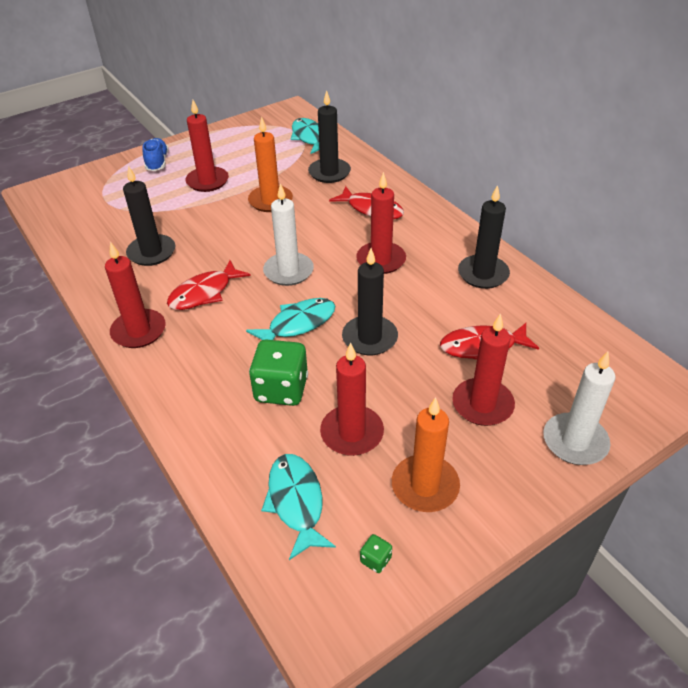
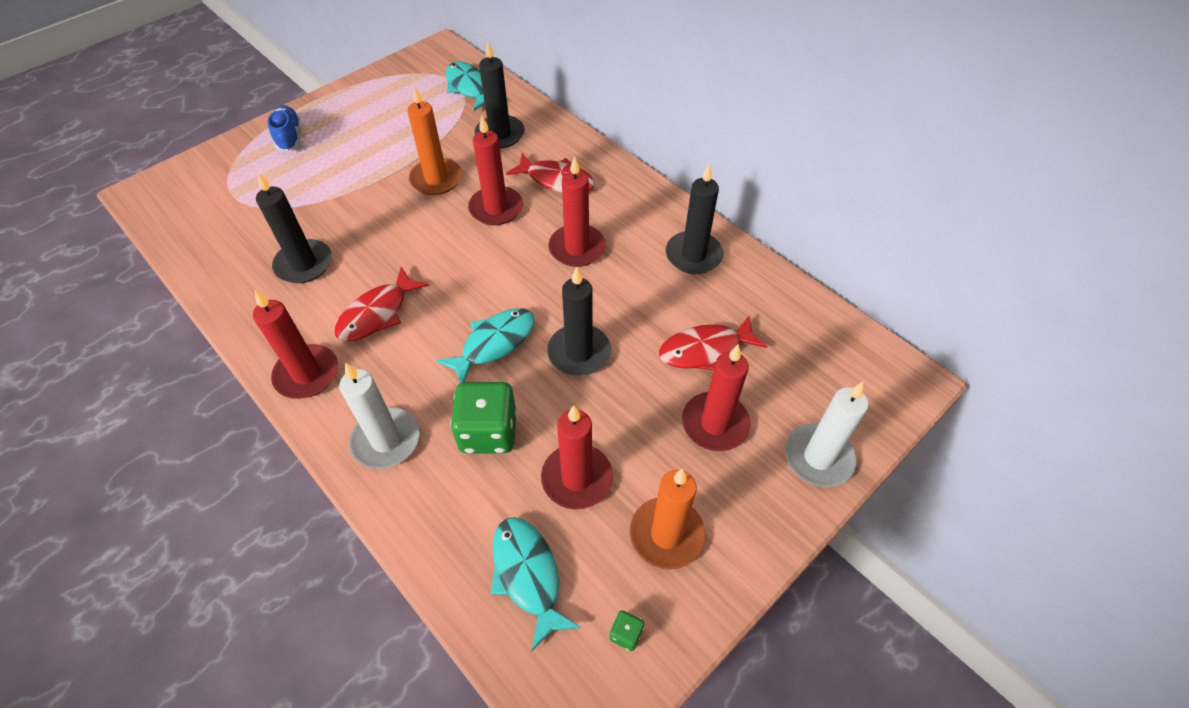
camera: 10 degrees left, 10 degrees up
red candle [185,100,229,192] -> red candle moved to [468,116,523,225]
white candle [263,183,314,286] -> white candle moved to [339,362,420,469]

